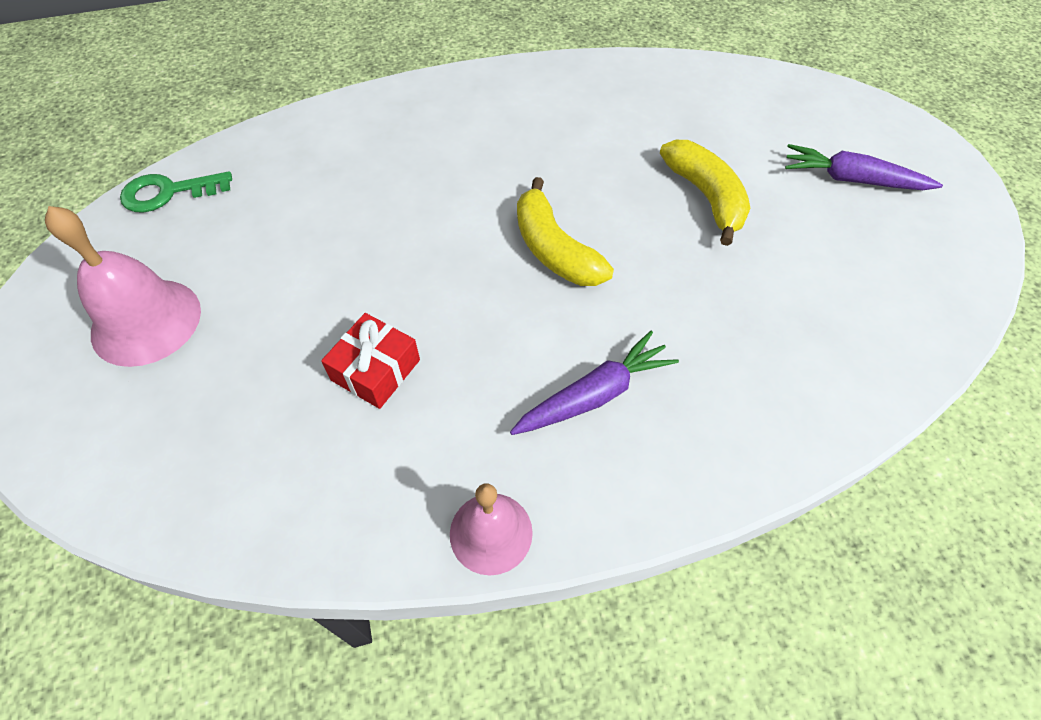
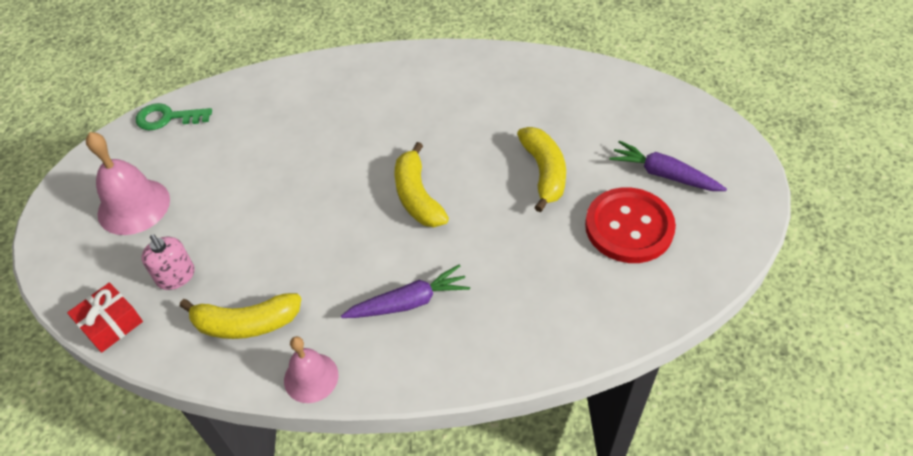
camera: 15 degrees right, 5 degrees down
red gift [321,313,420,409] -> red gift moved to [67,282,143,353]
none -> pink soap dispenser [141,234,195,290]
none -> yellow banana [180,293,301,339]
none -> red button [585,187,676,263]

